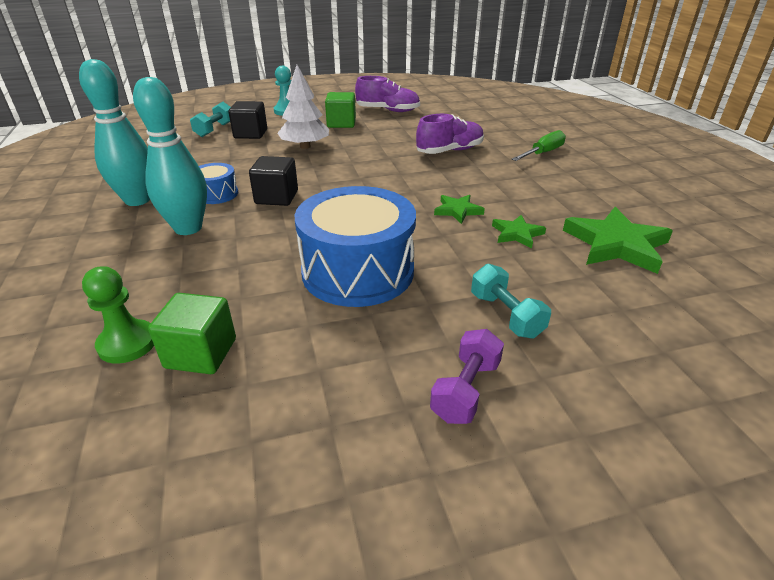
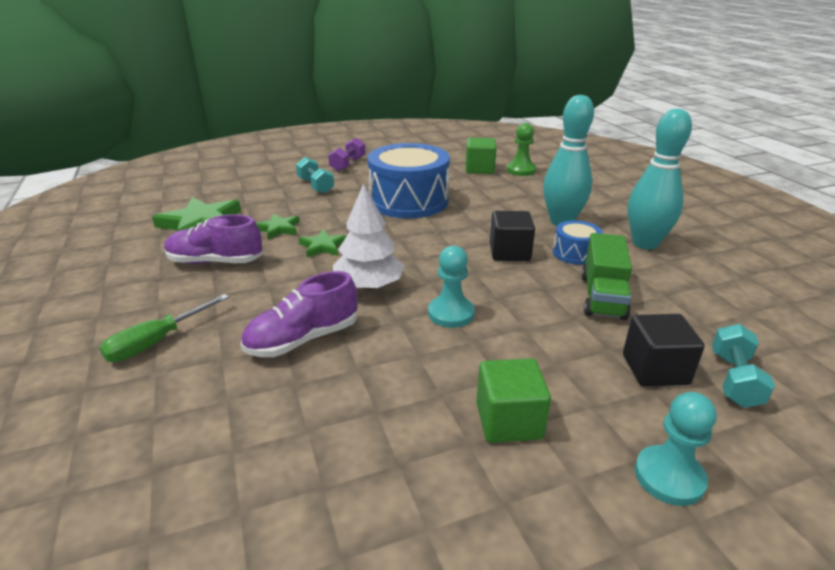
camera: 175 degrees right, 5 degrees down
white tree [277,65,329,149] -> white tree moved to [333,183,405,290]
purple shoe [355,76,420,112] -> purple shoe moved to [164,214,262,264]
none -> turquoise pawn [428,246,475,328]
none -> green truck [581,233,632,320]

